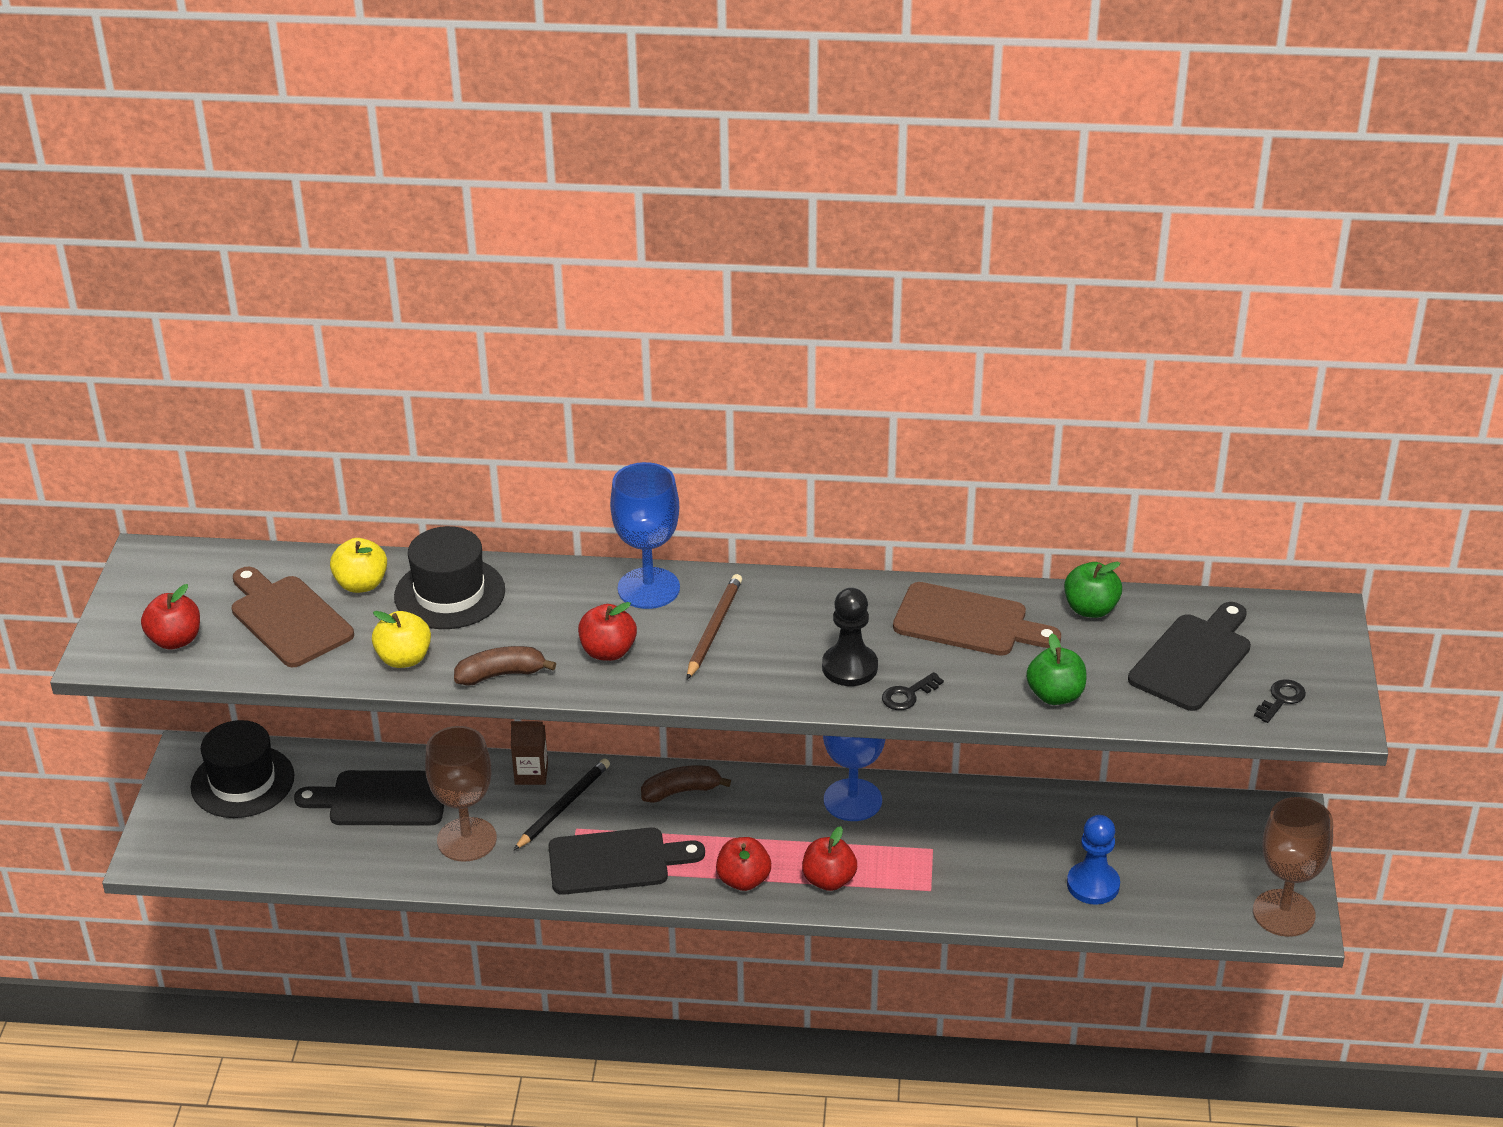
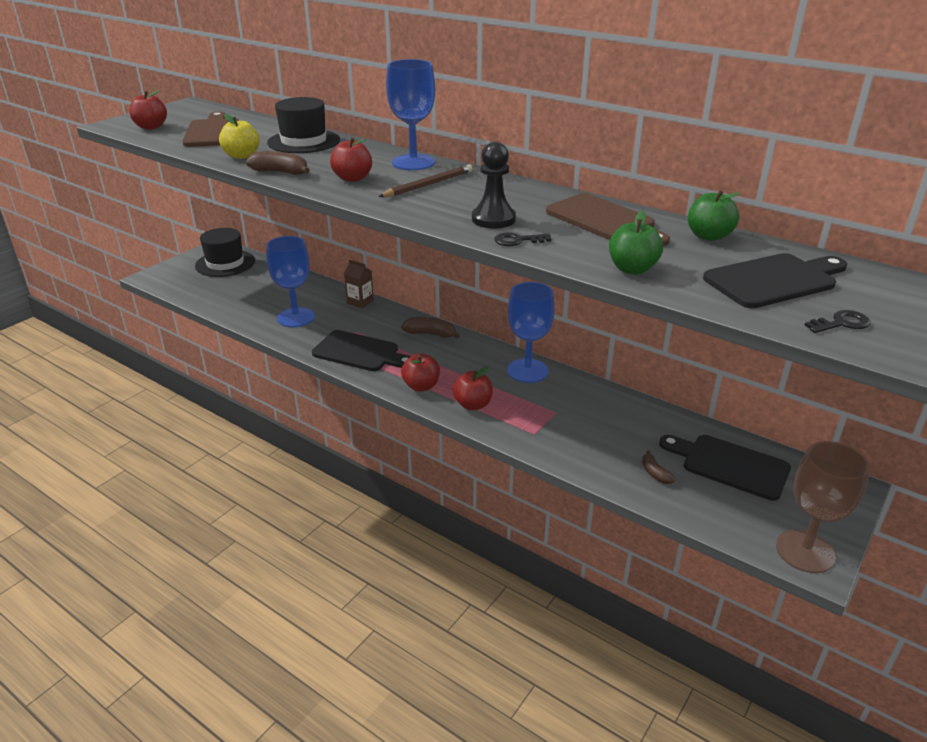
camera: 30 degrees right, 5 degrees down
black cutting board [294,770,444,826] -> black cutting board moved to [659,435,791,501]
yellow apple [330,538,387,593] -> none
brown goblet [425,726,497,862] -> blue goblet [266,236,315,327]
black pencil [514,758,610,850] -> none
blue pawn [1067,815,1120,905] -> brown banana [642,450,675,484]

